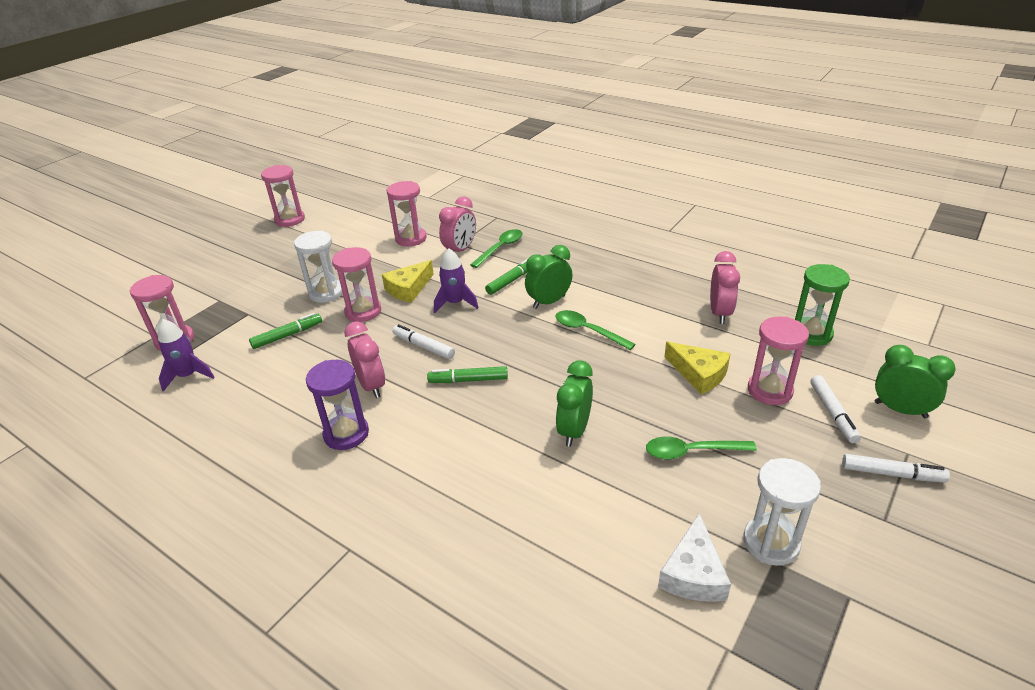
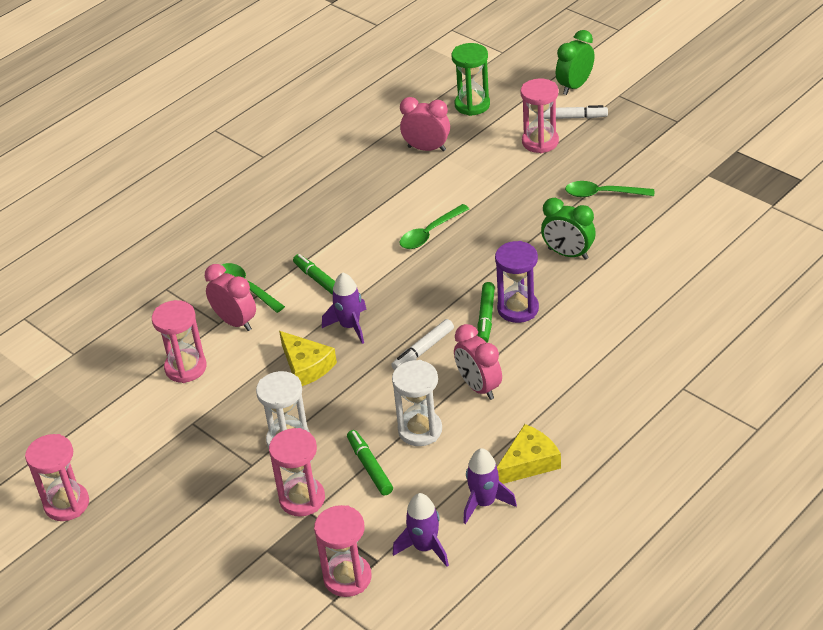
camera: 80 degrees left, 5 degrees up
purple hourglass [306,360,369,450] -> purple hourglass moved to [495,241,539,323]
pink hourglass [332,247,381,322] -> pink hourglass moved to [269,428,325,517]
pink clock [344,321,385,398] -> pink clock turned 105 degrees counterclockwise [454,324,502,400]
green clock [525,245,572,309] -> none
green spoon [646,436,757,460] -> green spoon turned 90 degrees clockwise [565,181,654,197]
white cheese [658,513,731,602] -> none
yellow cheese [665,342,731,394] -> yellow cheese moved to [497,424,561,484]
white hourglass [743,458,821,566] -> white hourglass moved to [392,360,442,446]
white marker [842,454,950,483] -> none
none -> purple rocket [463,448,517,524]

